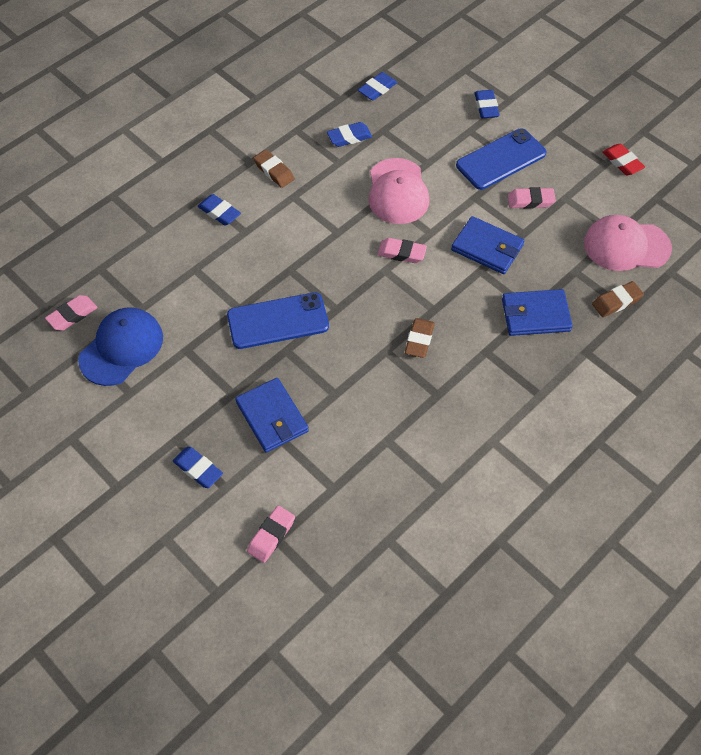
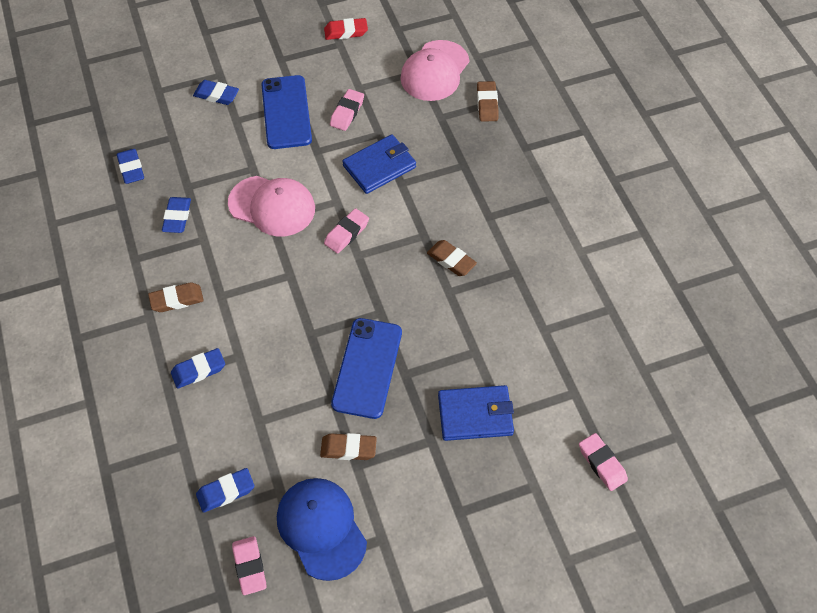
camera: 65 degrees left, 0 degrees up
blue eraser [173,447,223,488] -> blue eraser moved to [196,468,255,513]
blue wallet [502,289,573,336] -> none
none -> brown eraser [320,433,377,460]

